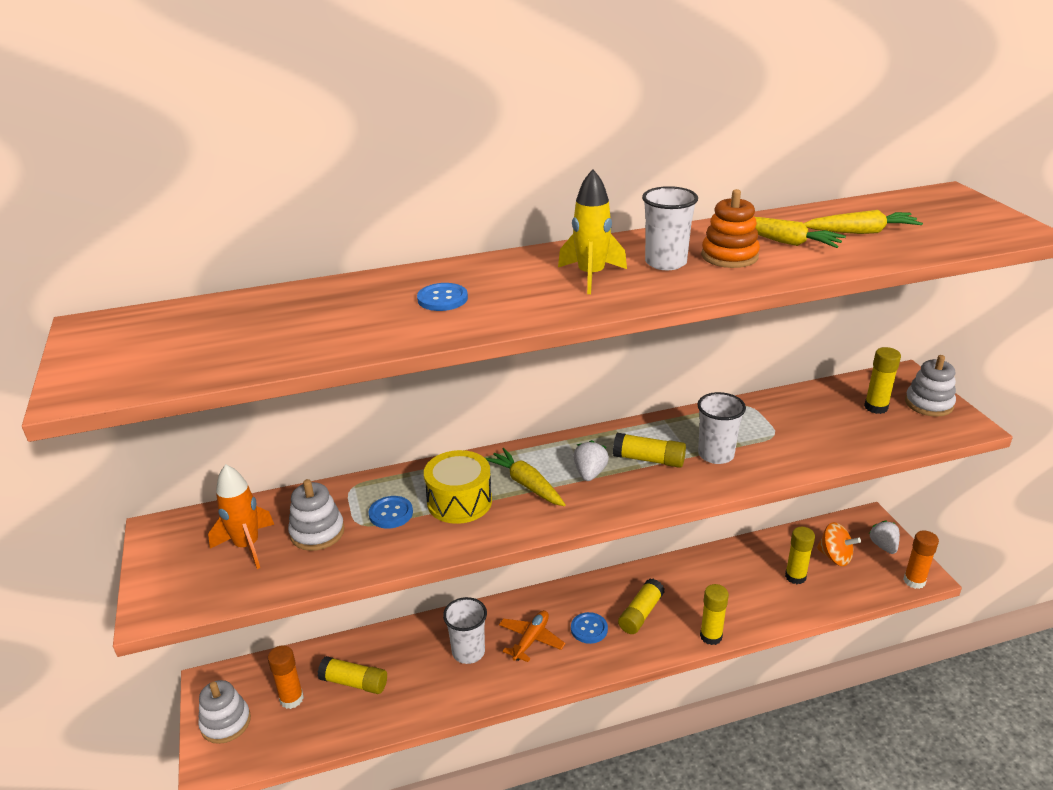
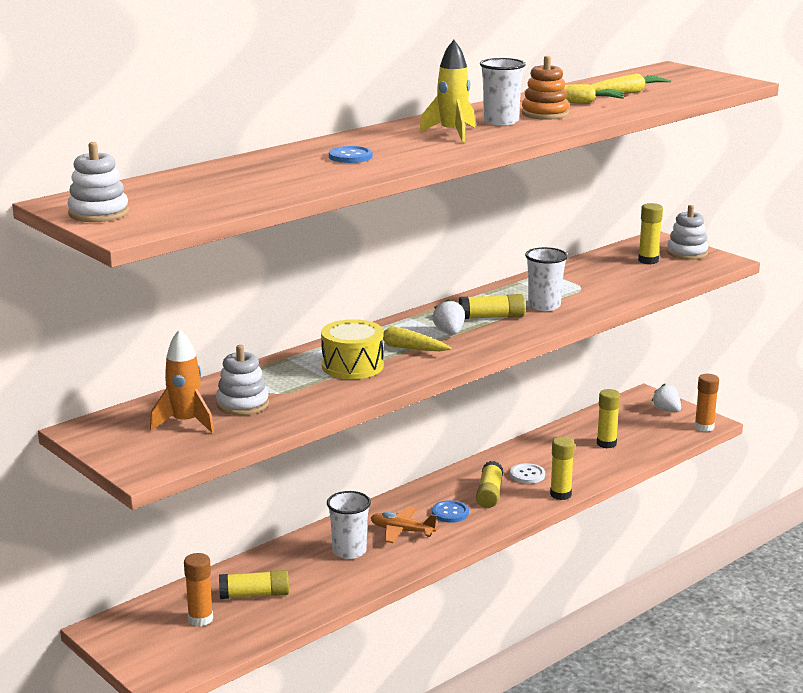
camera: 25 degrees left, 10 degrees down
white stacking toy [198,680,251,744] -> white stacking toy moved to [68,142,129,222]
blue button [369,496,413,529] -> none
orange plane [499,610,565,662] -> orange plane turned 75 degrees counterclockwise [371,506,438,543]
orange spinning top [817,522,861,566] -> none
none -> white button [510,463,545,484]

